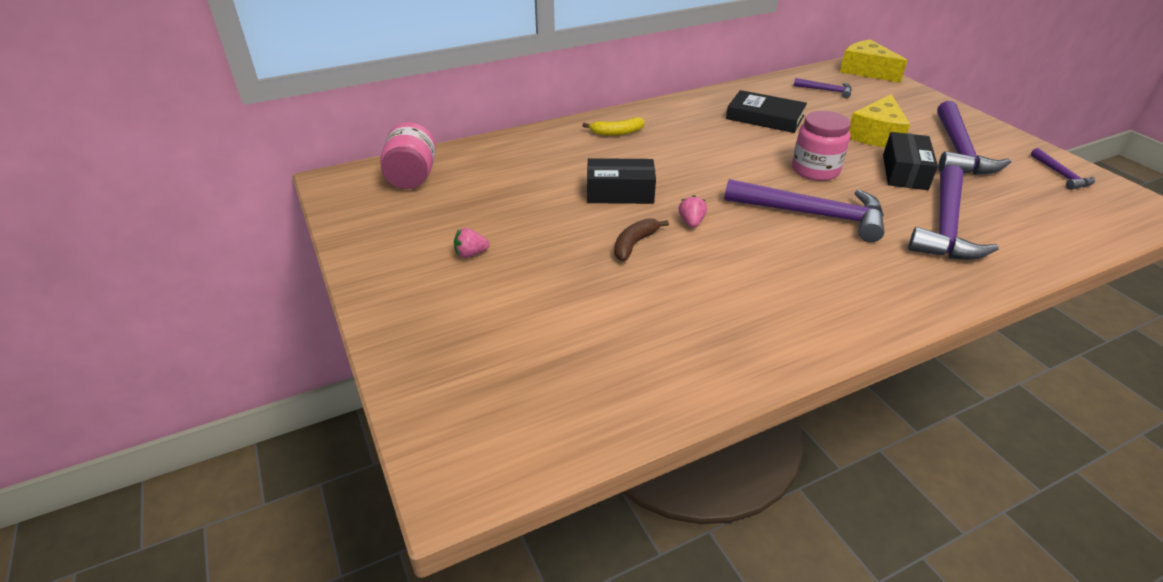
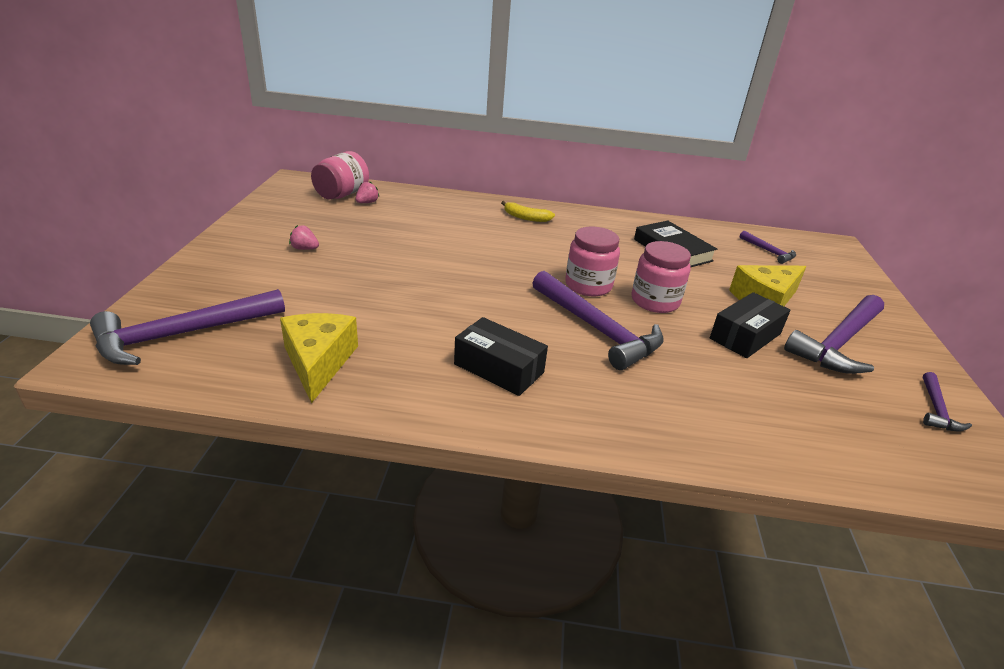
camera: 30 degrees right, 5 degrees down
black box [587,158,656,204] -> black box moved to [454,317,548,396]
brown banana [614,218,669,261] -> none
pink strawberry [679,195,707,228] -> pink strawberry moved to [355,181,379,203]
yellow cheese [840,39,908,83] -> yellow cheese moved to [280,313,358,403]
purple hammer [908,165,999,260] -> purple hammer moved to [90,289,285,365]
none -> pink jar [565,226,620,296]

